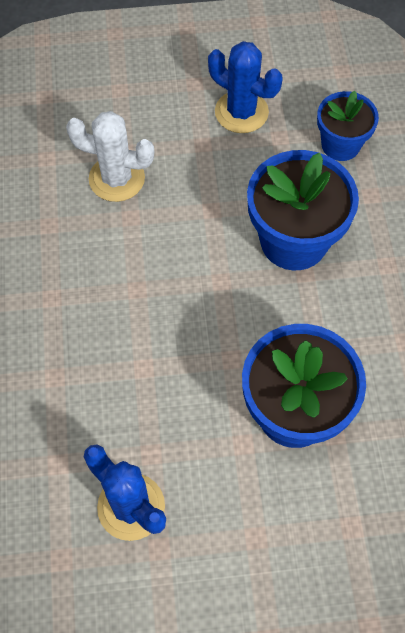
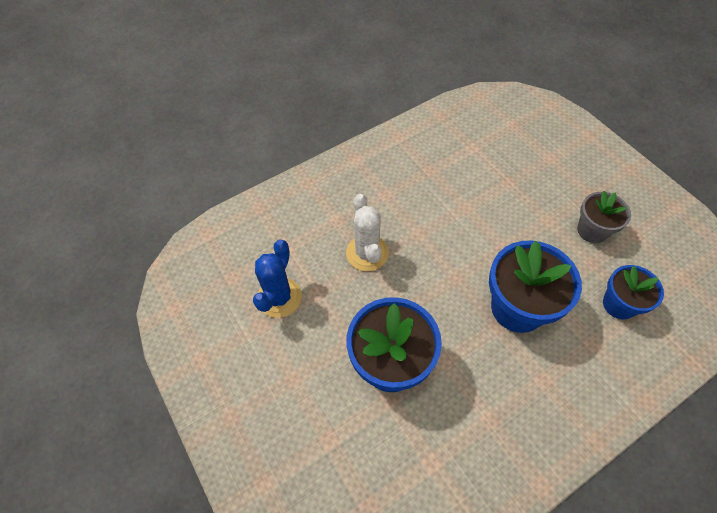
camera: 65 degrees right, 5 degrees down
white cactus [66,111,154,202] -> white cactus moved to [346,194,389,271]
blue cactus [208,41,283,133] -> grey flower pot [577,191,631,243]

